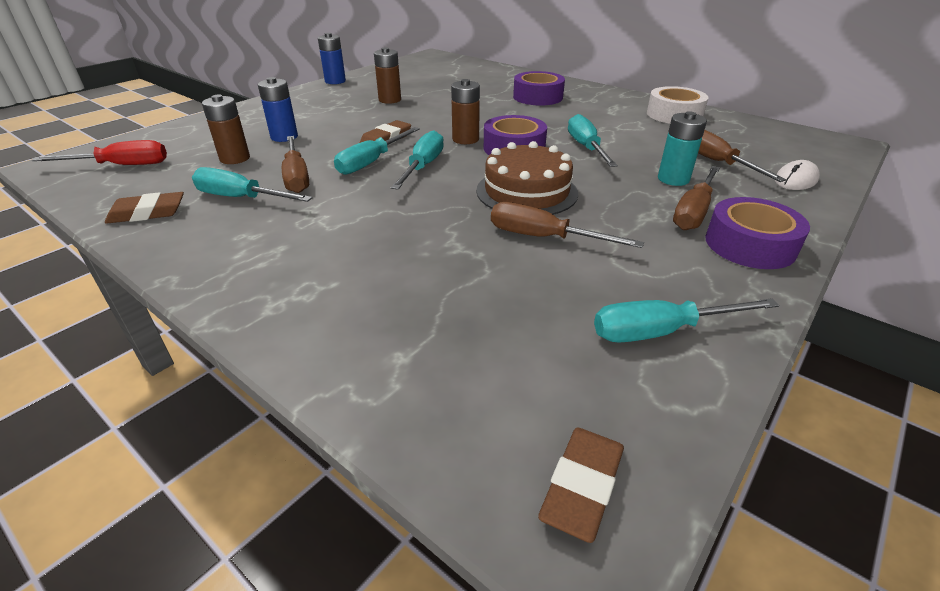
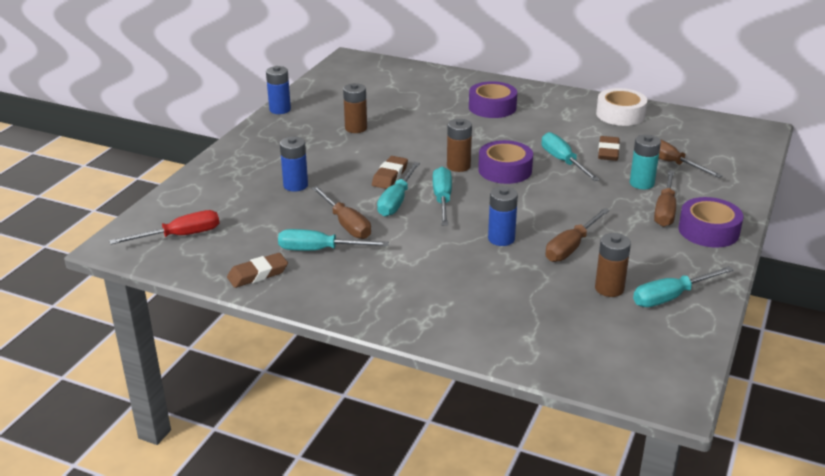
camera: 15 degrees left, 5 degrees down
brown battery [202,95,250,164] -> brown battery moved to [595,233,631,297]
brown cake [476,141,578,215] -> none
brown screwdriver [491,202,644,248] -> brown screwdriver turned 60 degrees counterclockwise [545,208,610,262]
brown eraser [538,428,624,543] -> brown eraser moved to [598,136,620,161]
white mouse [775,160,820,190] -> none
none -> blue battery [488,186,518,246]

